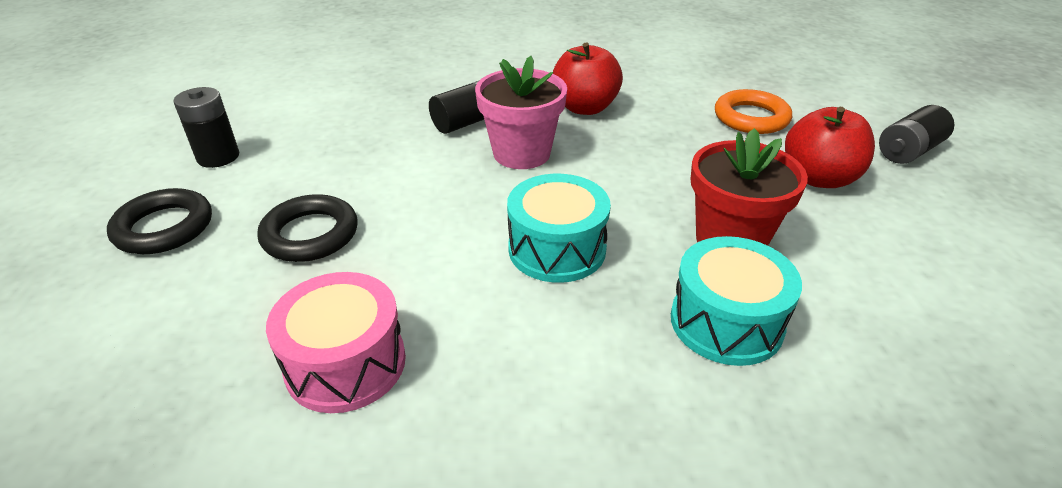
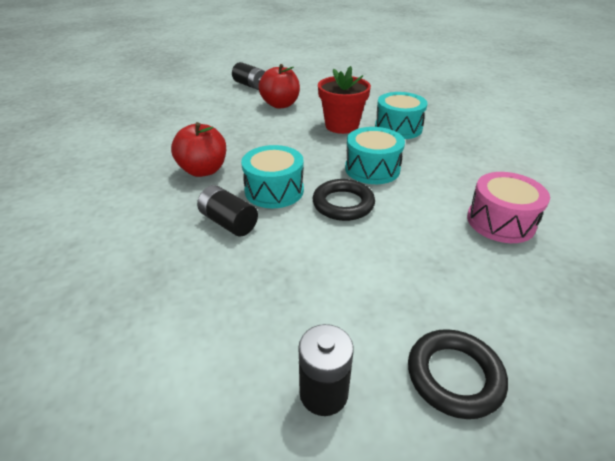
camera: 100 degrees left, 0 degrees up
black ring [257,194,358,262] -> black ring moved to [313,179,375,221]
pink flower pot [475,56,567,169] -> turquoise drum [241,145,304,208]
orange ring [715,89,792,134] -> none

